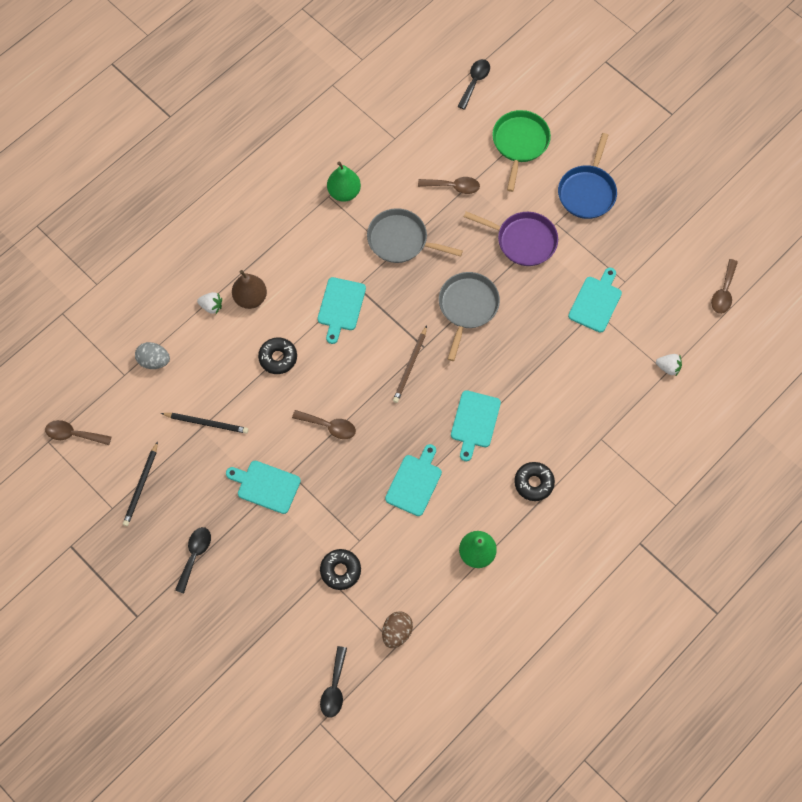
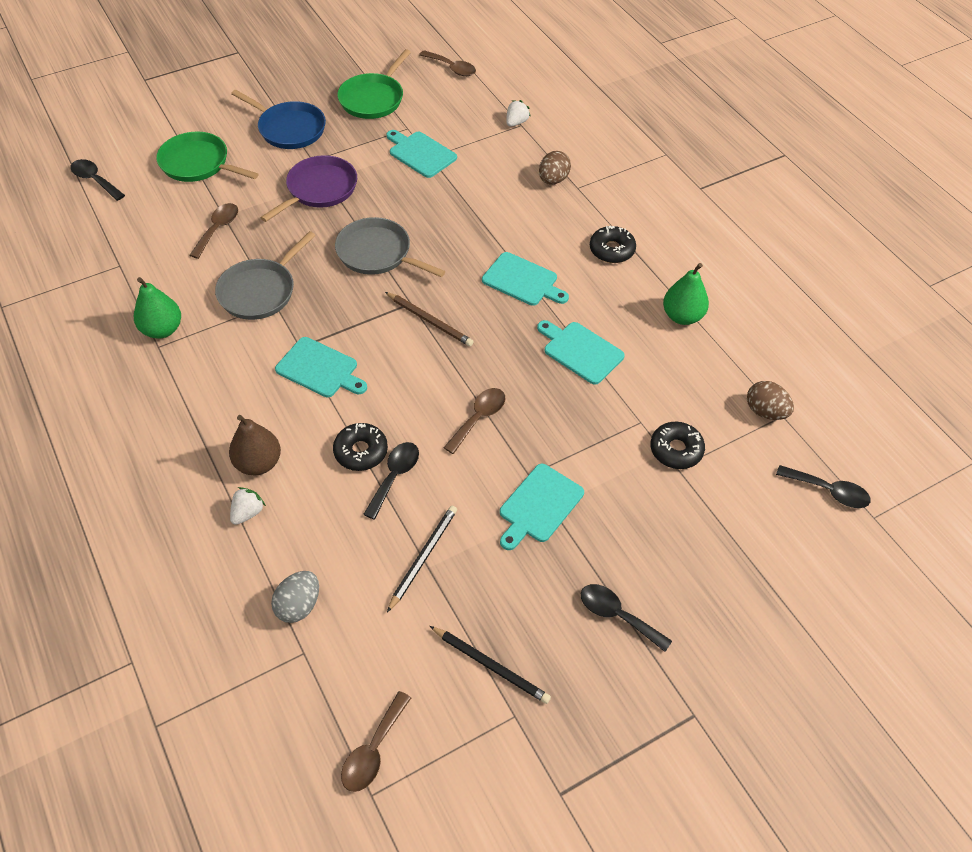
camera: 75 degrees left, 15 degrees down
none -> green pan [337,49,411,119]
none -> black spoon [363,442,419,520]
none -> brown egg [539,151,571,184]

